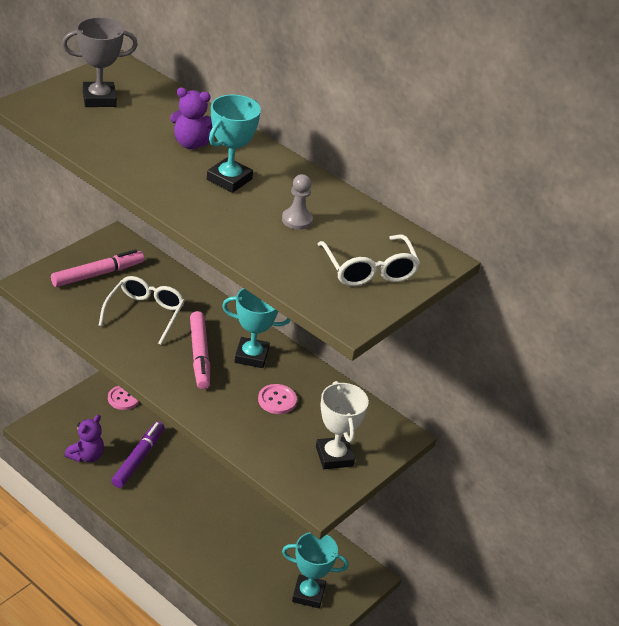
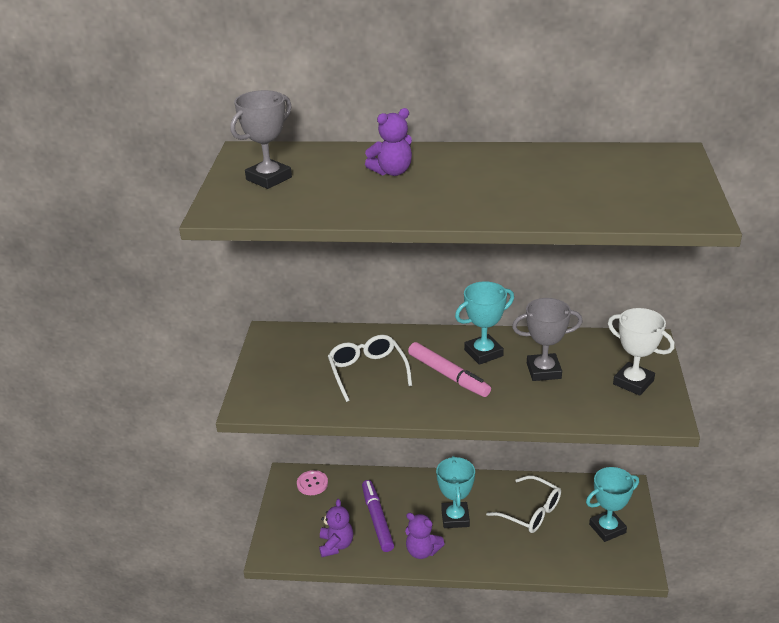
camera: 30 degrees left, 5 degrees down
pink marker [51,249,144,287] -> none
turquoise trophy [207,95,261,193] -> turquoise trophy moved to [436,456,475,528]
pink button [258,384,297,414] -> grey trophy [512,298,583,381]
grey pawn [282,174,313,230] -> none
white glasses [318,235,420,286] -> white glasses moved to [486,475,561,533]
none -> purple teddy bear [405,513,445,559]

